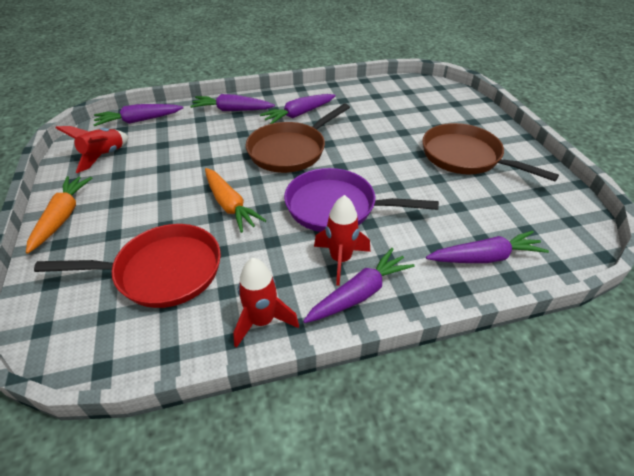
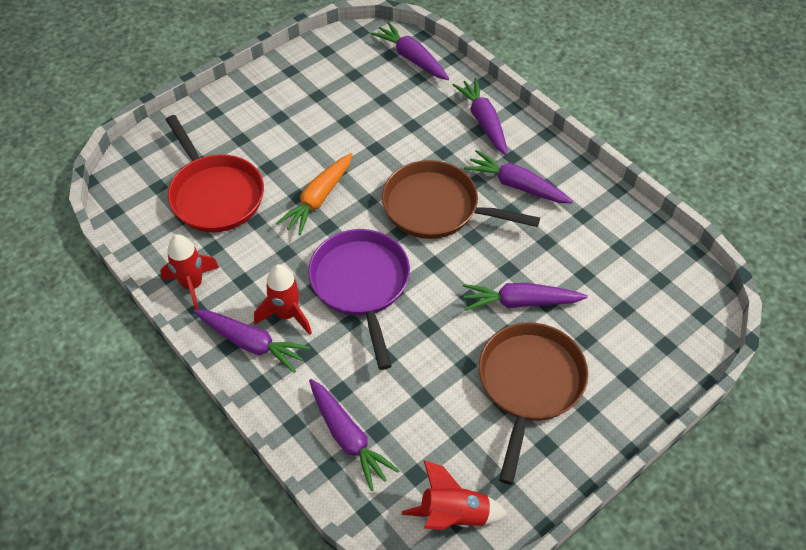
camera: 65 degrees right, 10 degrees up
orange carrot [26,176,92,254] -> none
red rocket [56,126,129,173] -> red rocket moved to [402,460,508,530]
none -> purple carrot [463,283,588,311]

